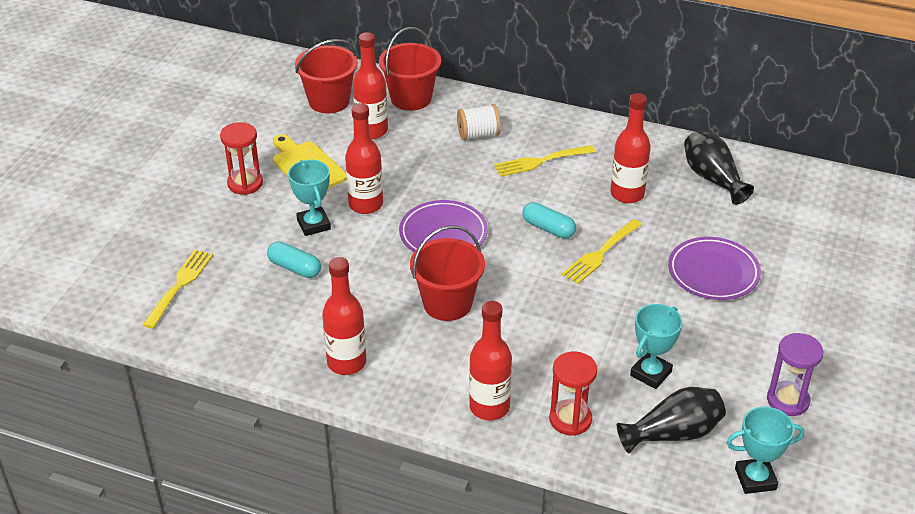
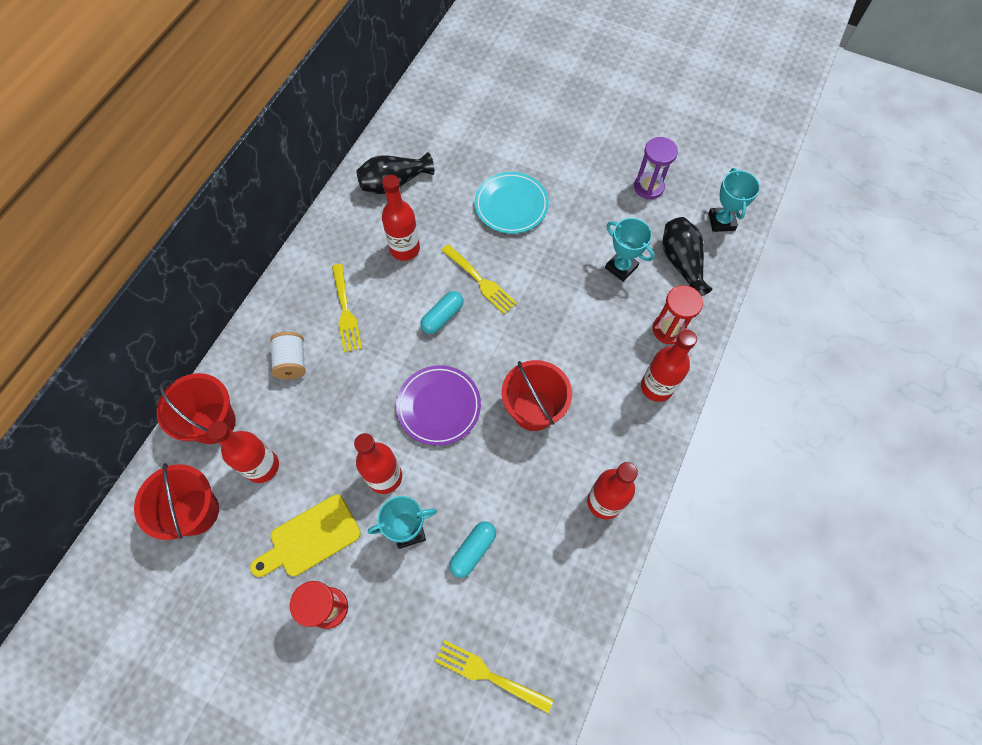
camera: 85 degrees left, 25 degrees up
purple plate [668,237,761,300] -> turquoise plate [474,172,549,234]

